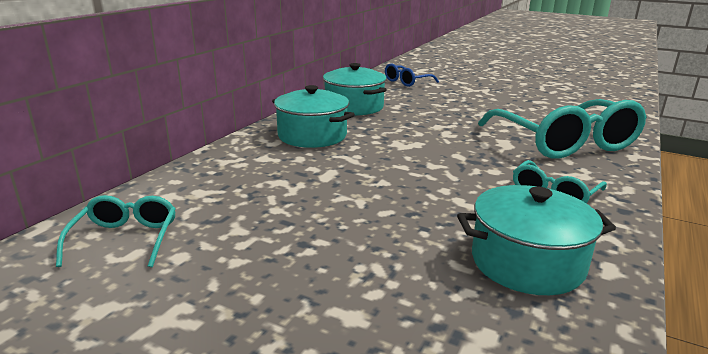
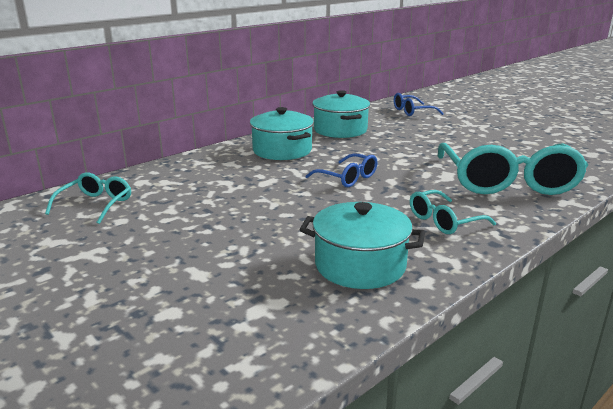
camera: 20 degrees right, 0 degrees up
none -> blue glasses [306,153,377,187]

